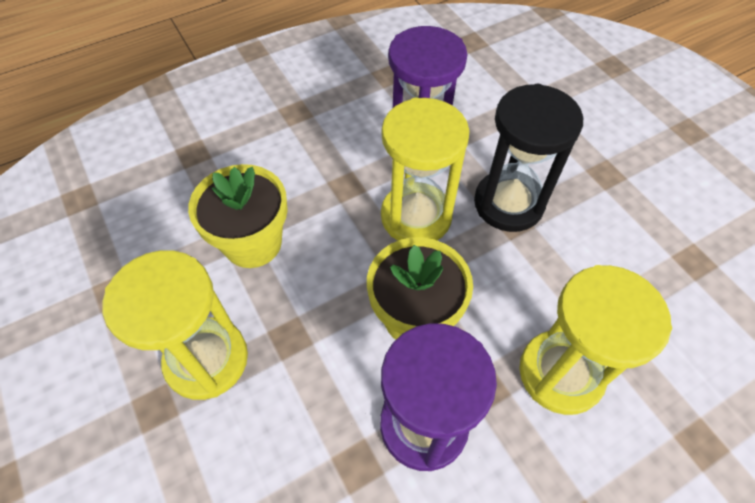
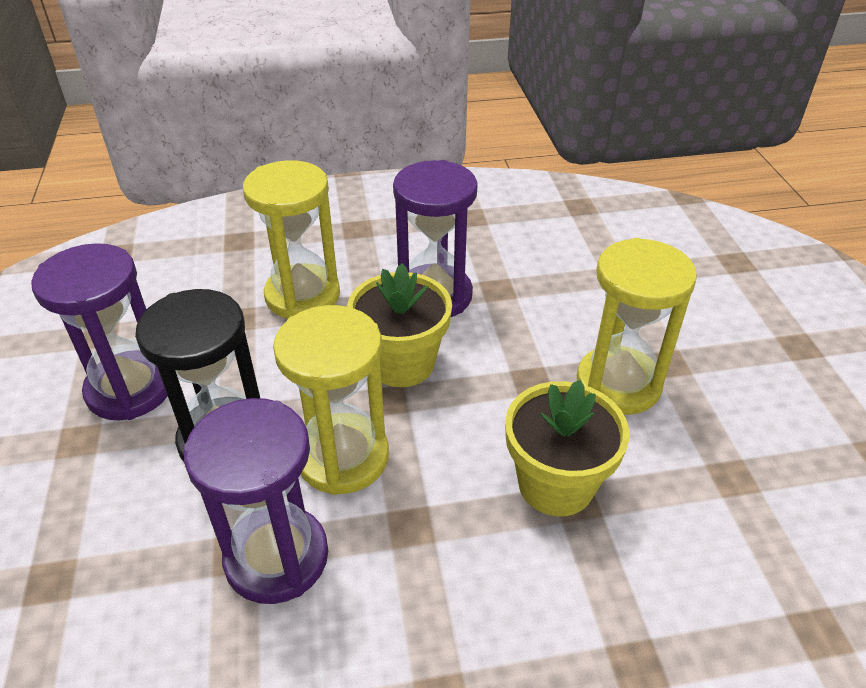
camera: 160 degrees left, 15 degrees down
none -> purple hourglass [31,243,168,421]

